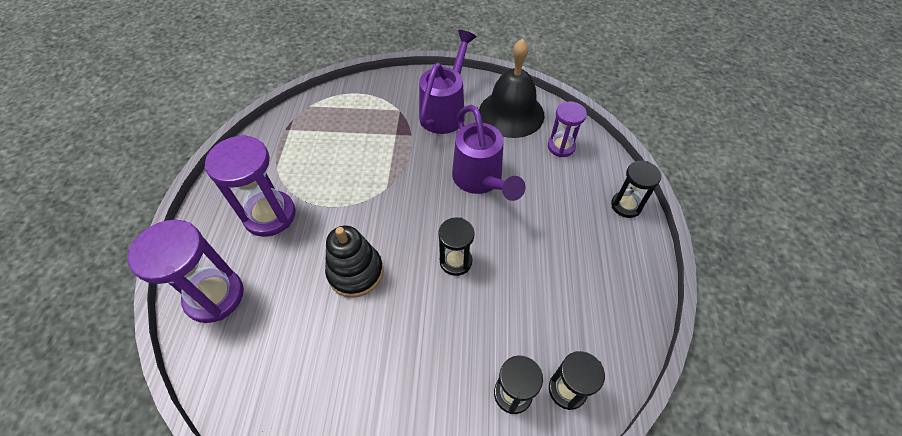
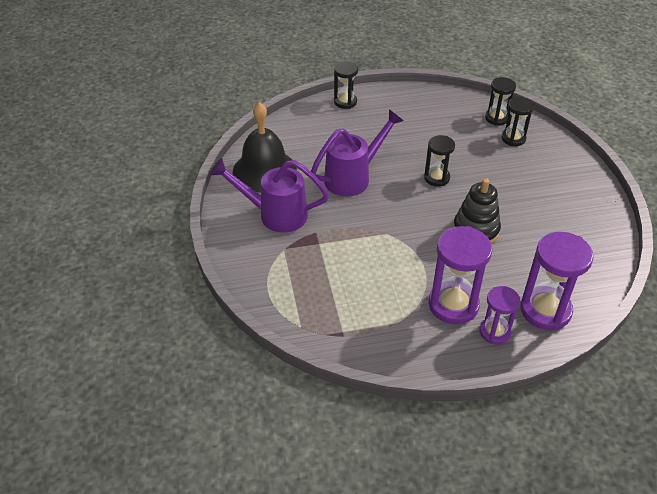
camera: 105 degrees left, 10 degrees down
purple hourglass [548,101,587,157] -> purple hourglass moved to [479,286,520,345]

